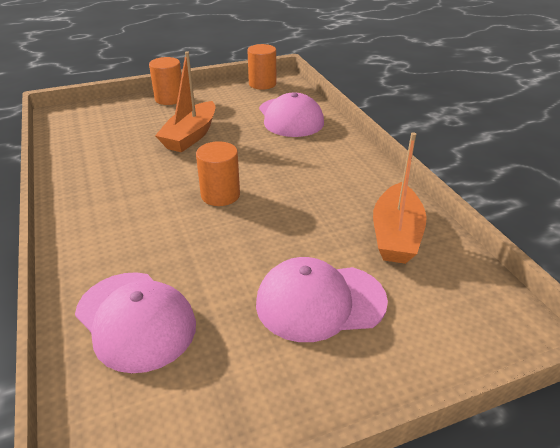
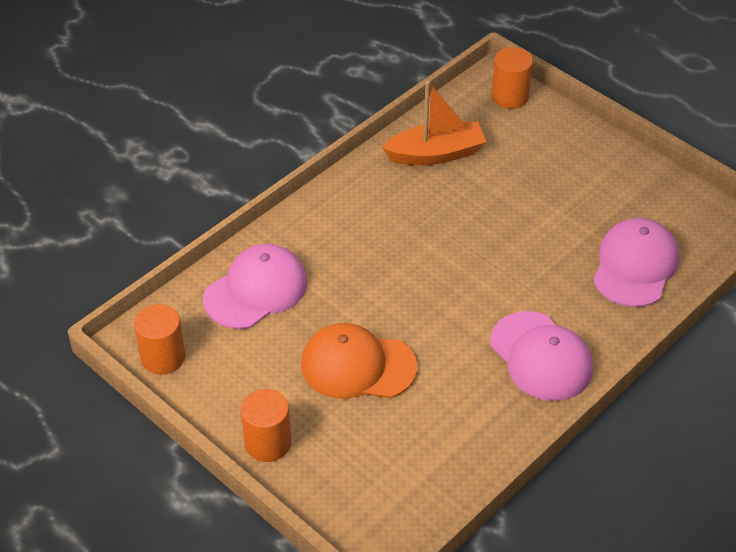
camera: 115 degrees left, 10 degrees up
orange boat [155,52,215,152] -> orange cap [301,323,417,399]
orange cylinder [196,141,240,206] -> orange cylinder moved to [491,47,533,109]
pink cap [256,257,388,342] -> pink cap moved to [490,311,593,401]

